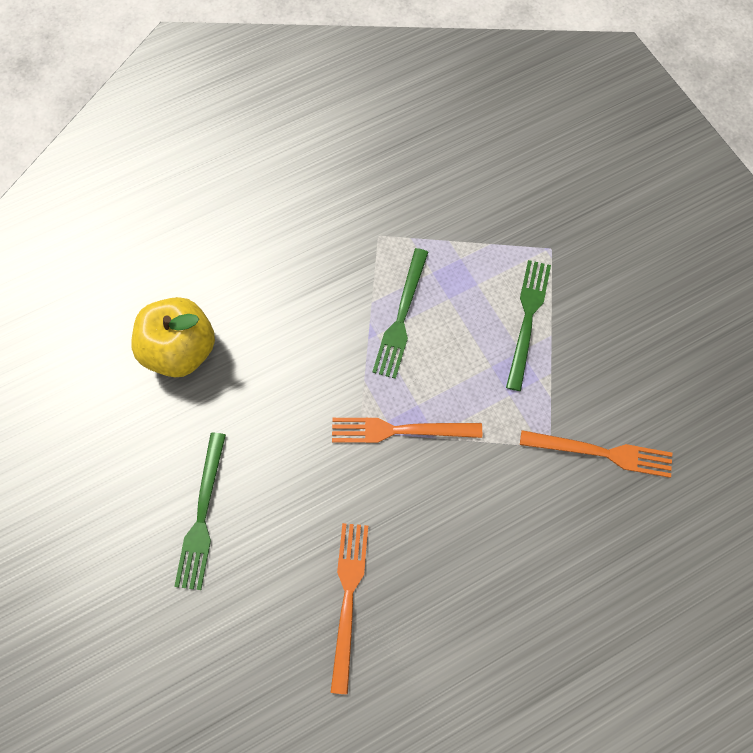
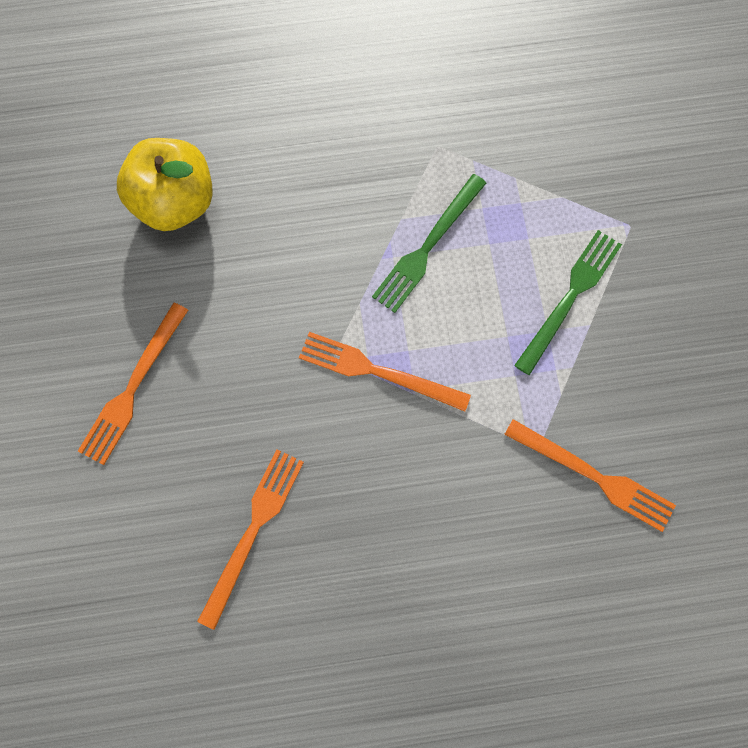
camera: 20 degrees right, 5 degrees up
green fork [174,433,226,590] -> orange fork [78,303,188,465]

